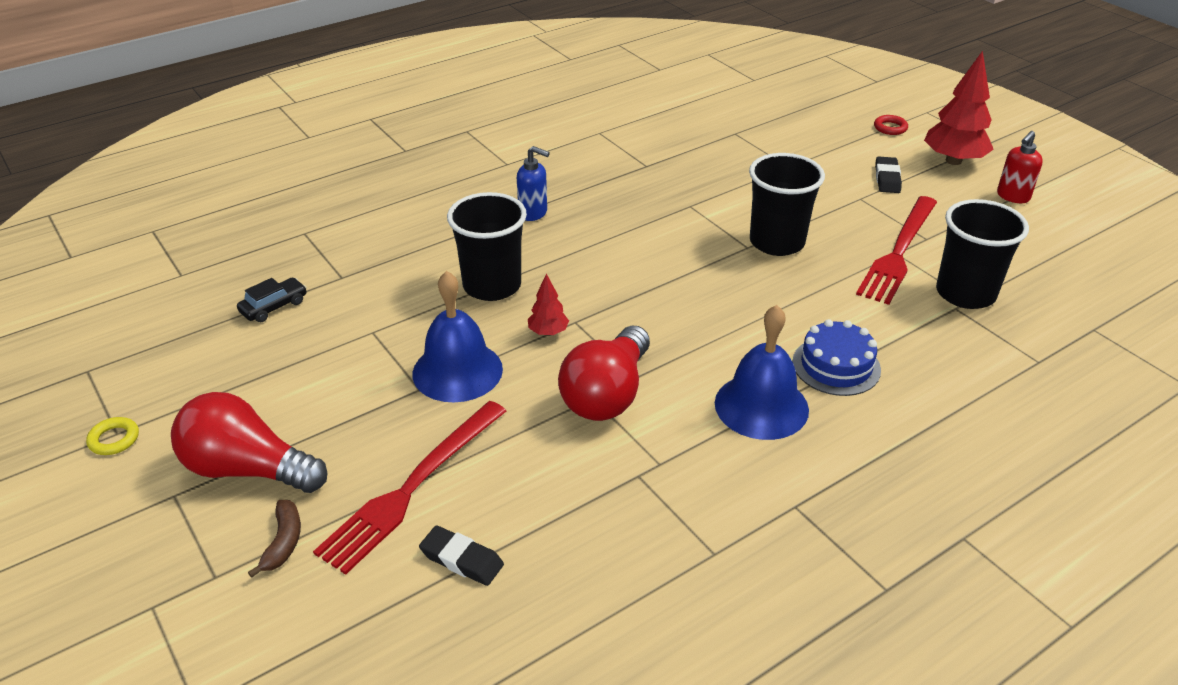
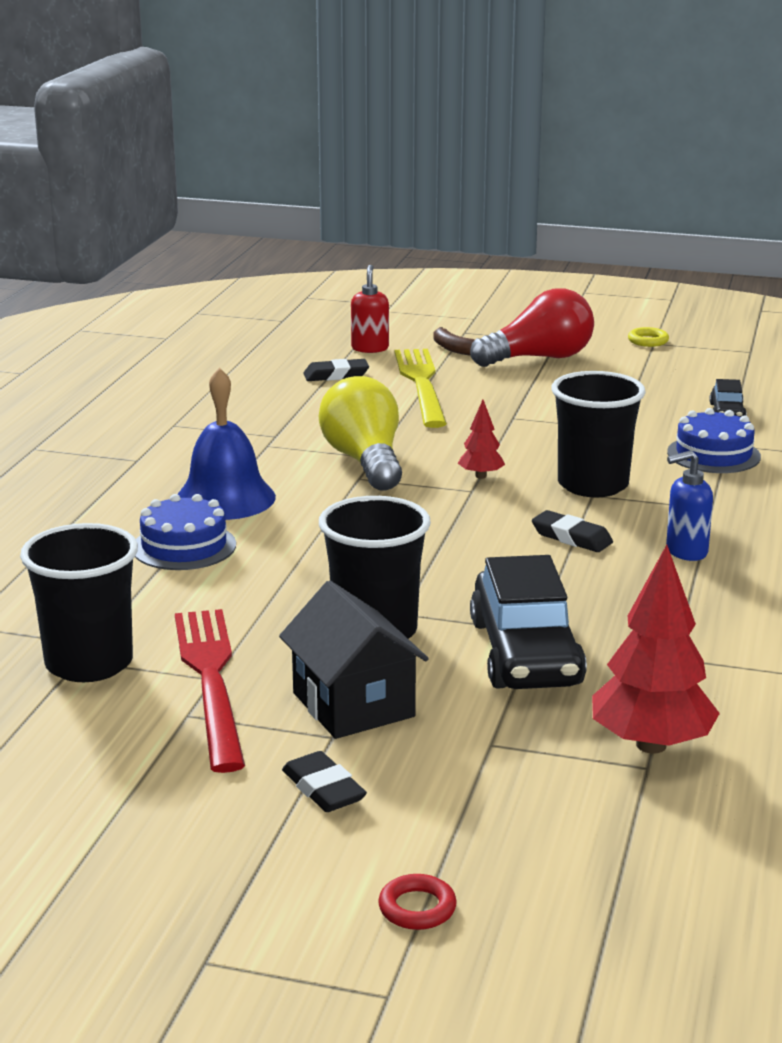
camera: 140 degrees right, 15 degrees down
red fork [313,401,506,575] -> yellow fork [394,349,447,428]
blue bell [412,271,503,402] -> none
red light bulb [558,326,650,421] -> yellow light bulb [319,376,402,491]
red tree [924,51,994,165] -> red tree moved to [592,545,720,754]
red soap dispenser [997,131,1043,203] -> red soap dispenser moved to [351,265,389,353]
none -> black house [279,580,429,739]
none -> black car [470,555,587,689]
none -> black eraser [532,510,613,552]
none -> blue cake [667,408,761,473]

